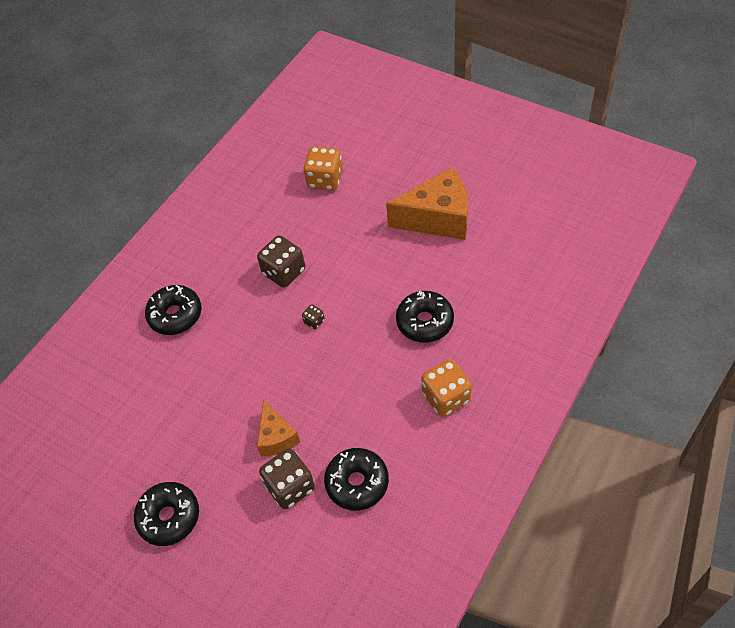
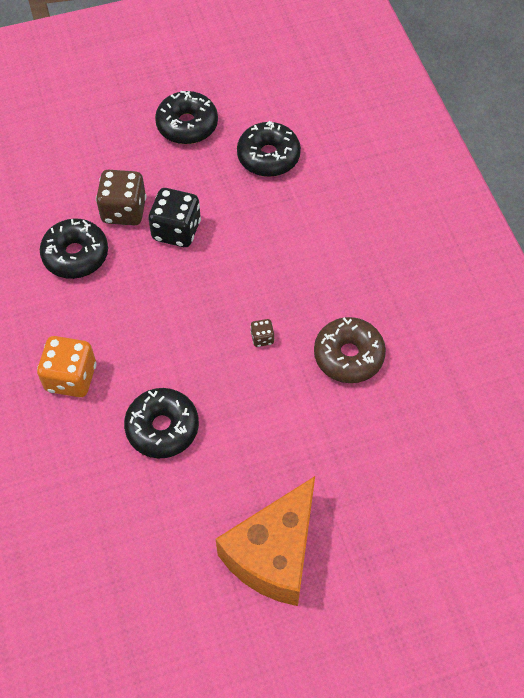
camera: 125 degrees right, 5 degrees up
black donut [145,285,202,335] -> black donut moved to [237,121,301,177]
brown dice [257,235,305,288] -> brown donut [314,317,386,383]
orange cheese [257,400,300,457] -> black dice [148,188,201,247]
orange dice [303,146,343,191] -> none

